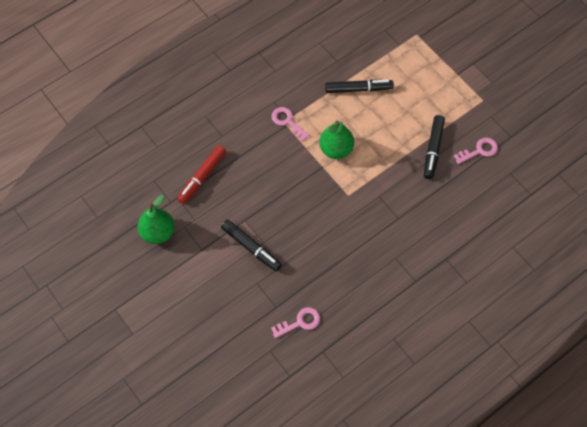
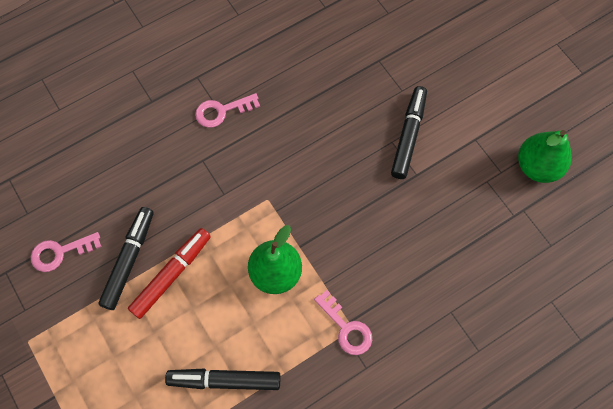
camera: 175 degrees left, 5 degrees up
red marker [177,145,226,204] -> red marker moved to [128,228,211,319]
black marker [221,220,282,271] -> black marker turned 60 degrees clockwise [391,86,427,179]
pink key [271,307,320,338] -> pink key moved to [195,93,260,128]

